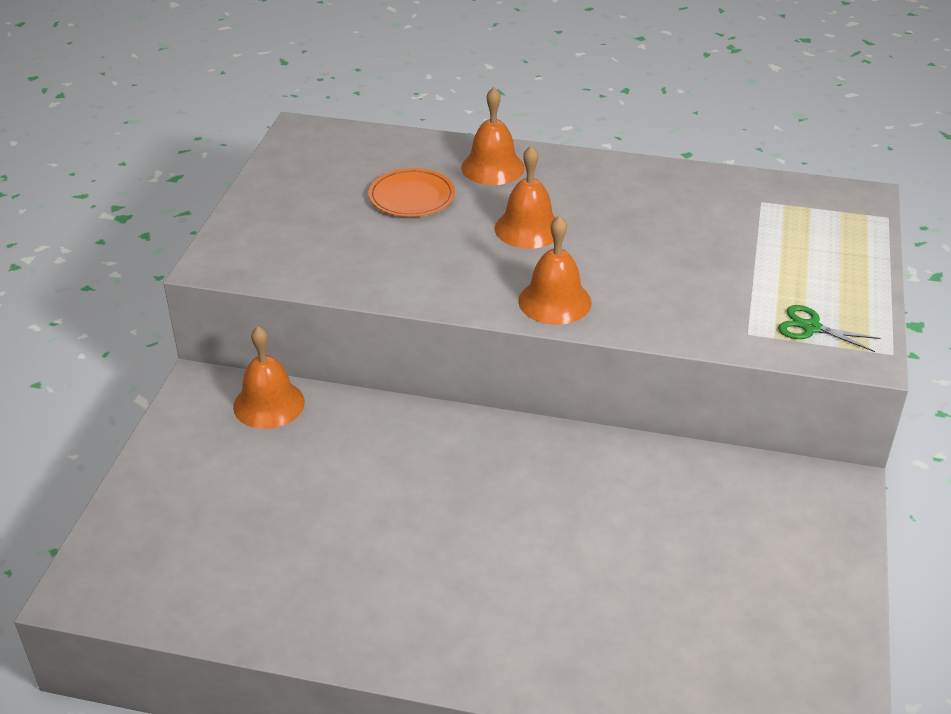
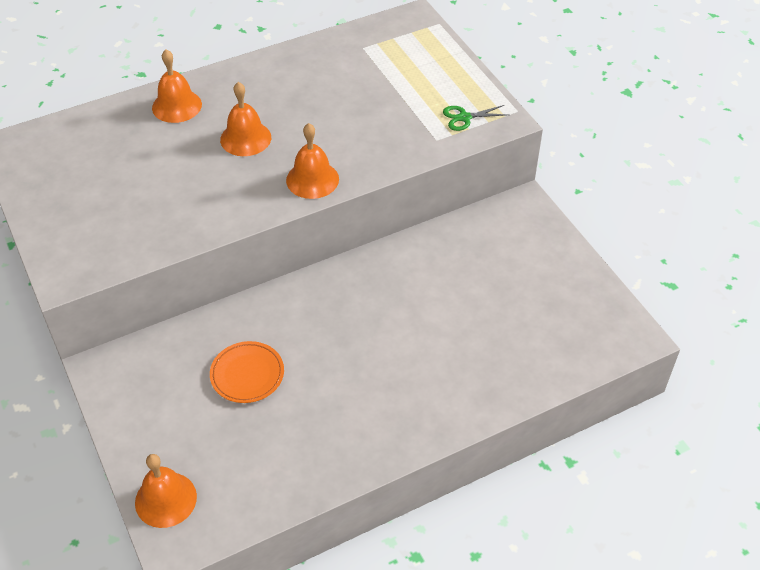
camera: 40 degrees left, 10 degrees up
orange bell [233,326,305,429] -> orange bell moved to [135,454,197,528]
orange plate [368,168,455,217] -> orange plate moved to [210,341,284,403]

